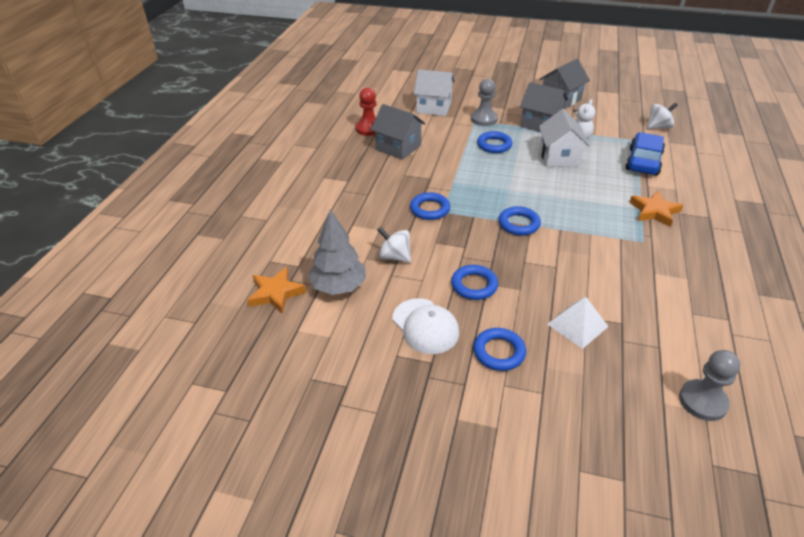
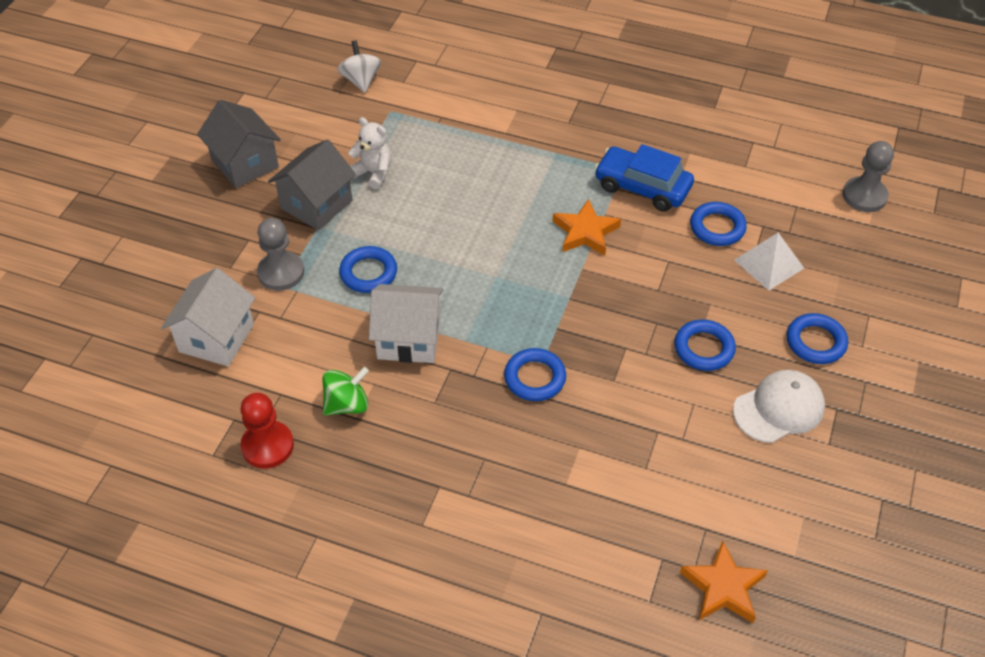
camera: 85 degrees left, 10 degrees up
grey tree [308,209,366,295] -> none
grey house [371,104,426,160] -> green spinning top [322,367,369,416]
white spinning top [377,227,411,263] -> none
blue ring [499,206,541,235] -> blue ring moved to [690,202,747,246]
white house [539,109,590,167] -> white house moved to [369,284,444,363]
blue car [625,132,665,176] -> blue car moved to [594,144,694,212]
orange star [629,191,683,227] -> orange star moved to [553,199,621,256]

